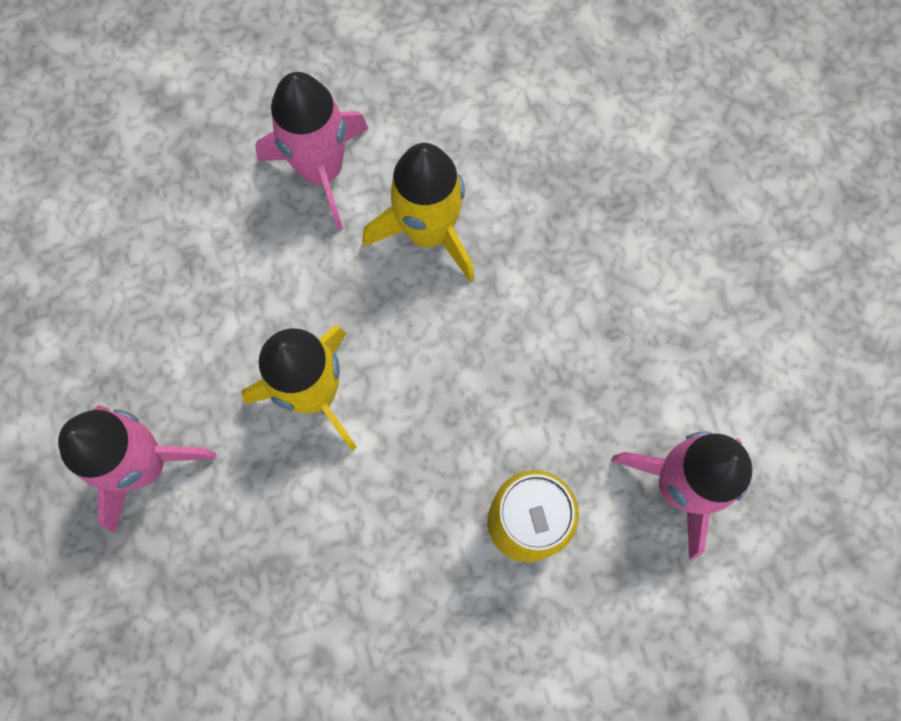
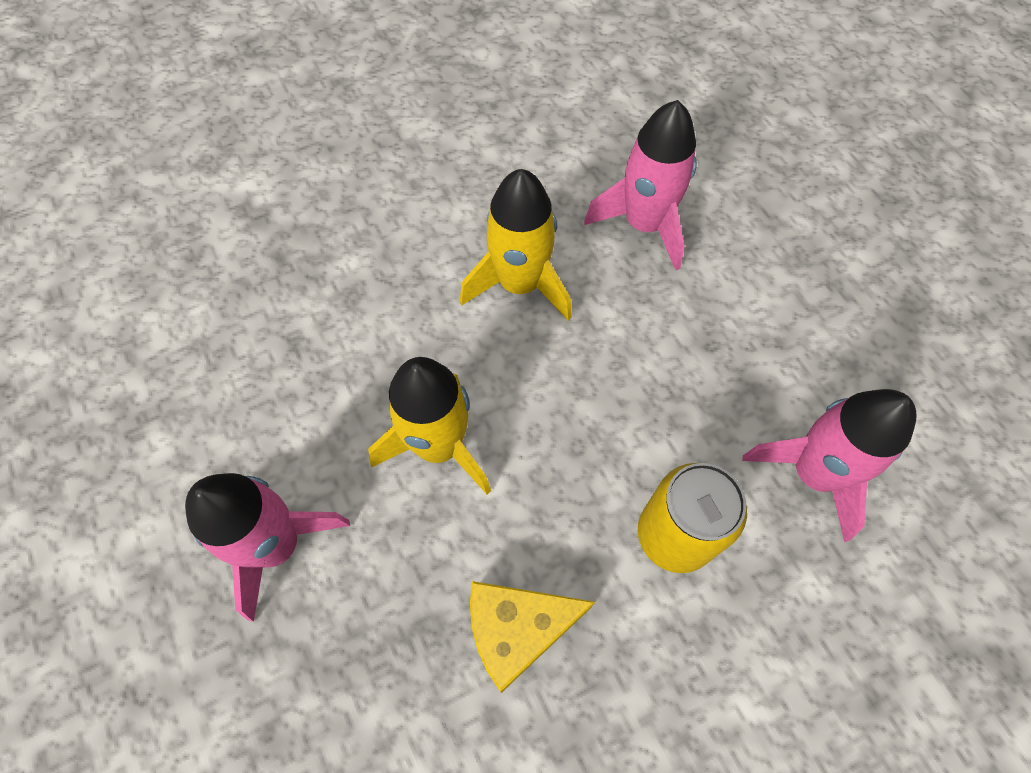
camera: 10 degrees left, 10 degrees down
pink rocket [255,72,369,230] -> pink rocket moved to [584,100,697,271]
none -> yellow cheese [470,581,595,693]

